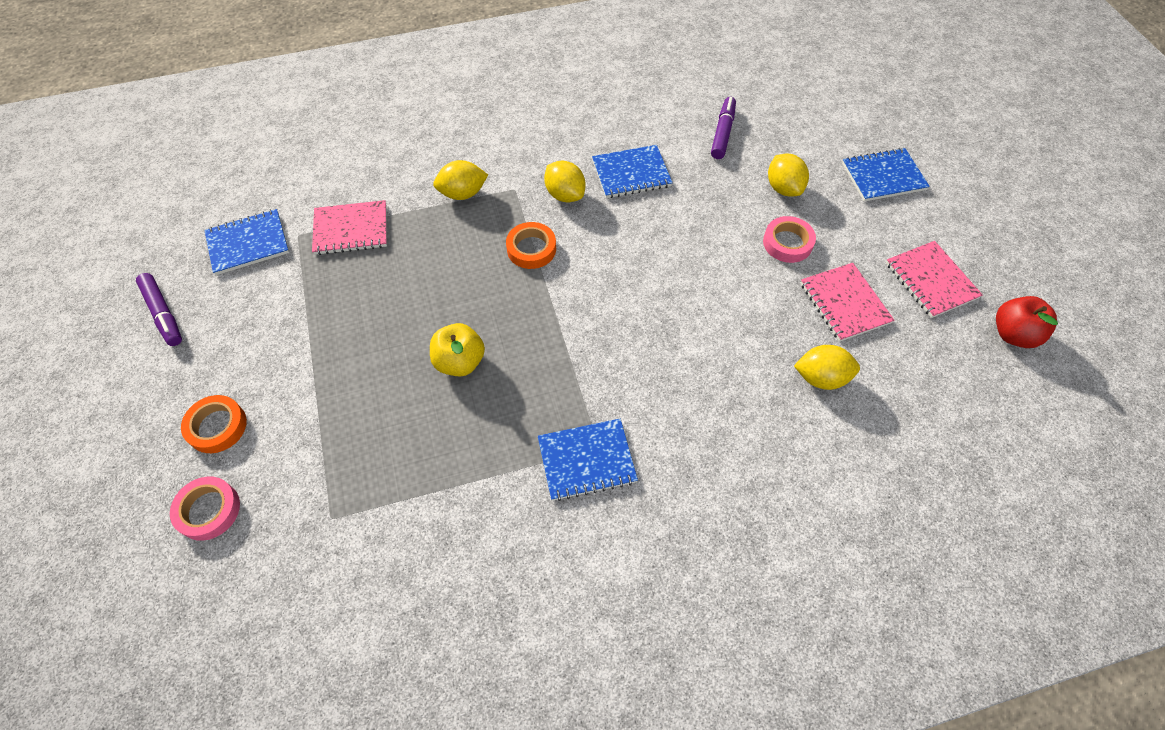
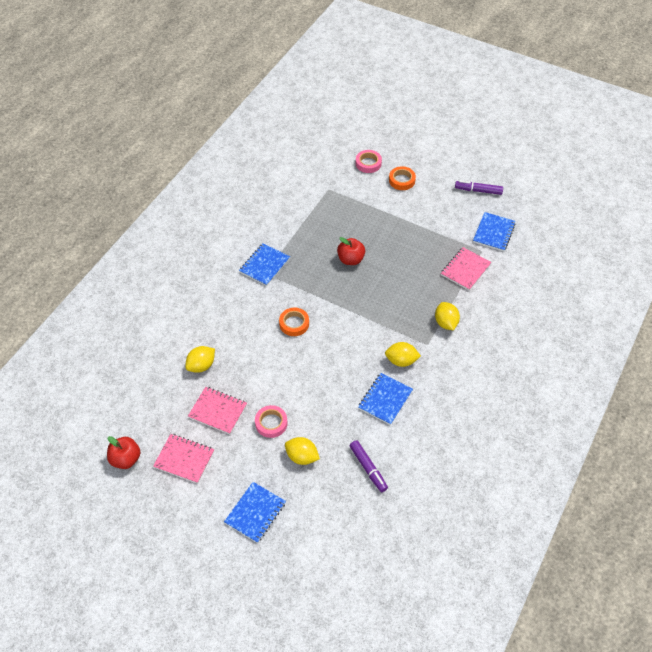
camera: 135 degrees right, 5 degrees down
yellow apple [430,323,485,376] -> red apple [337,237,365,265]
yellow lemon [433,160,488,200] -> yellow lemon turned 45 degrees counterclockwise [435,302,460,330]
orange tape [506,222,556,269] -> orange tape moved to [279,308,309,336]

